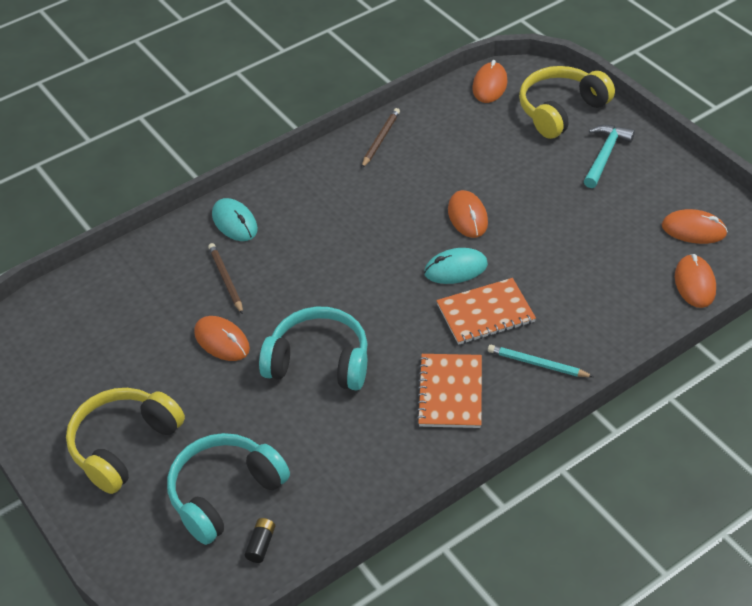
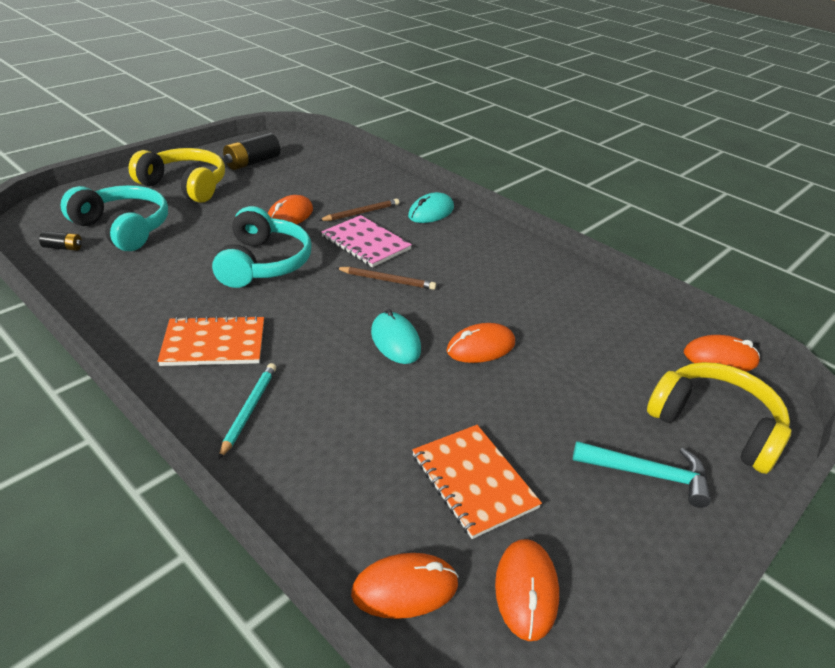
camera: 75 degrees right, 10 degrees down
brown pencil [361,108,400,168] -> brown pencil moved to [336,267,436,290]
orange notebook [437,278,536,345] -> orange notebook moved to [412,425,542,539]
none -> black battery [223,133,280,170]
none -> pink notebook [321,215,412,267]

